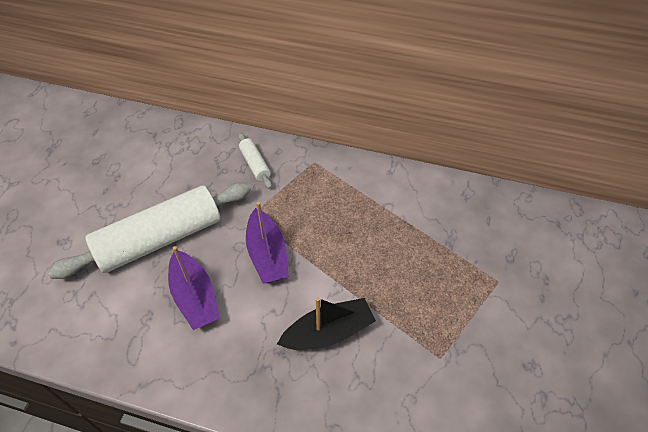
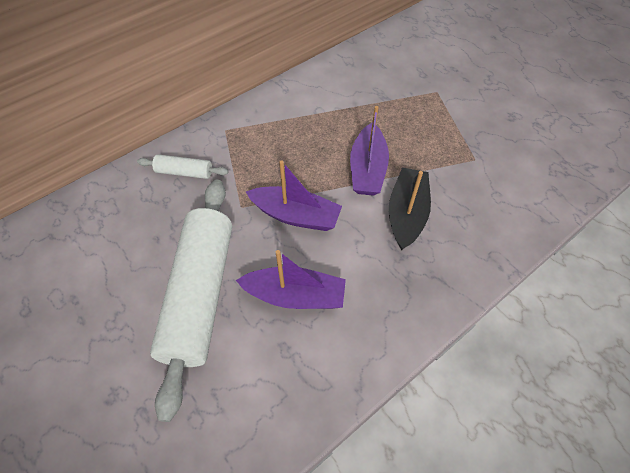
camera: 55 degrees left, 5 degrees up
none -> purple boat [350,106,389,196]

